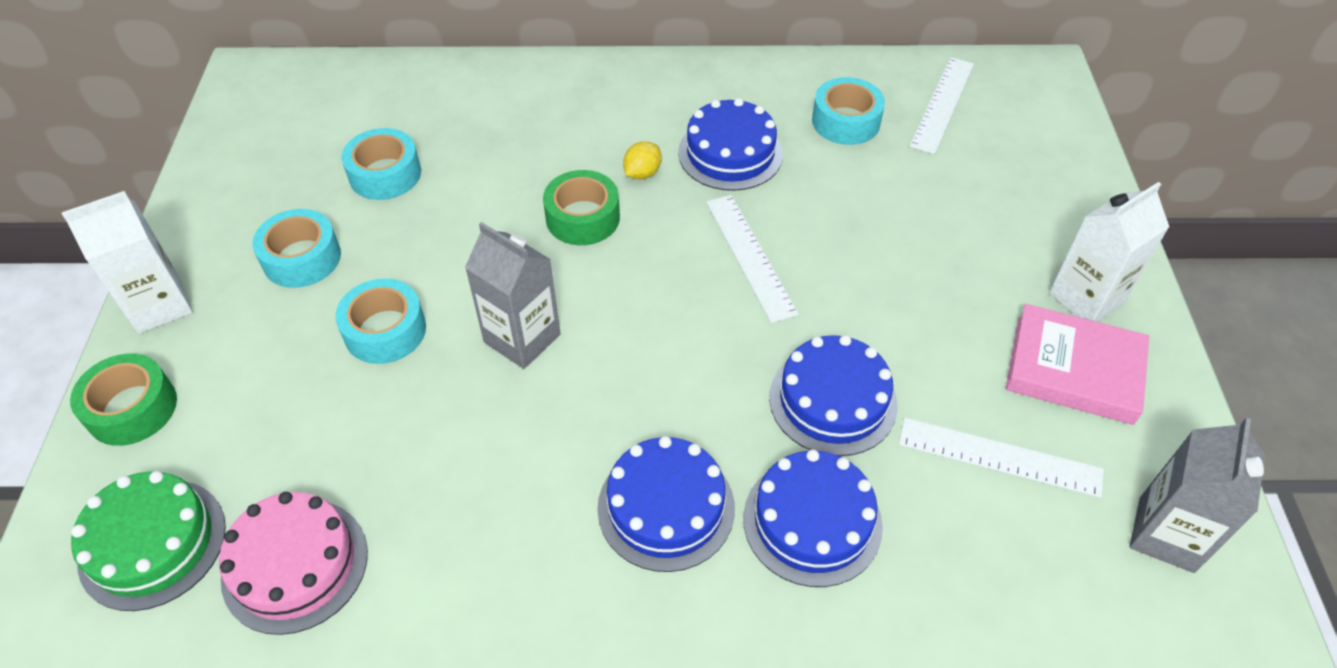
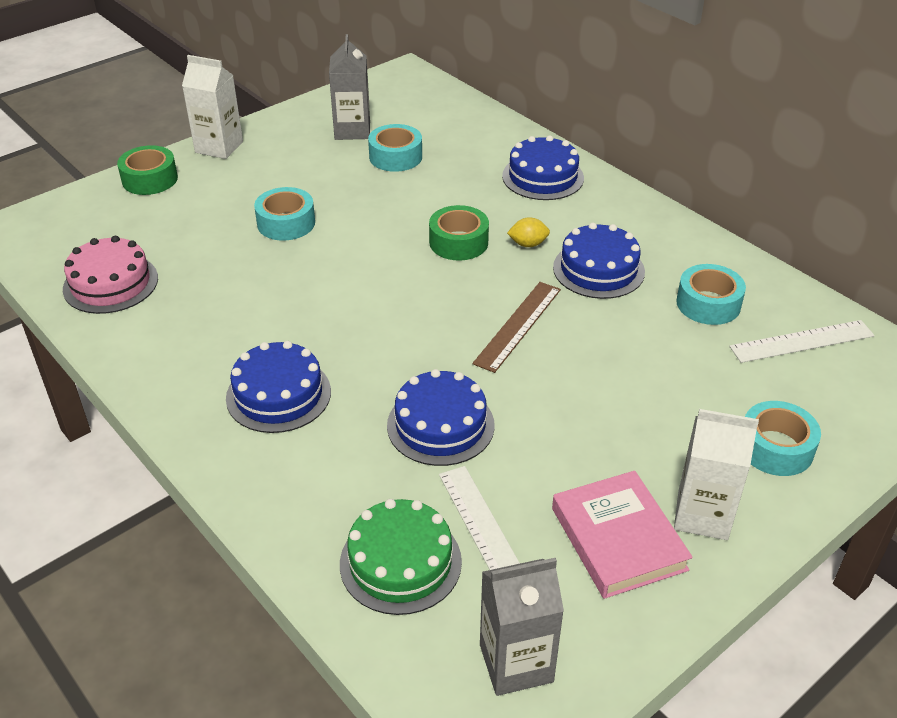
camera: 50 degrees right, 10 degrees down
green cake [71,471,226,611] -> green cake moved to [340,499,462,615]
turquoise tape [252,209,341,288] -> turquoise tape moved to [745,401,821,476]
grey carton [465,222,561,369] -> grey carton moved to [329,34,370,140]
white ruler [706,195,799,323] -> brown ruler [472,282,561,373]
blue cake [743,450,883,587] -> blue cake moved to [502,135,584,200]

